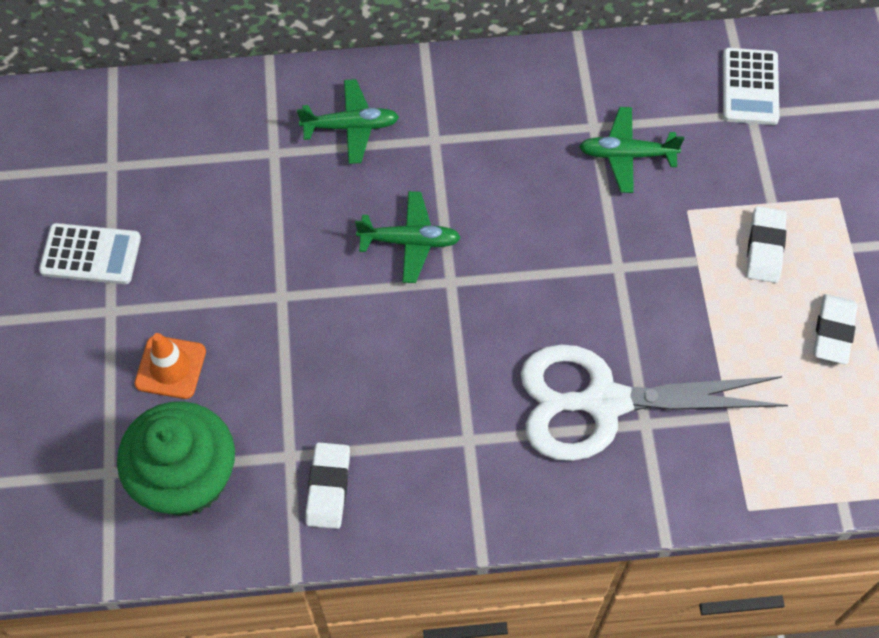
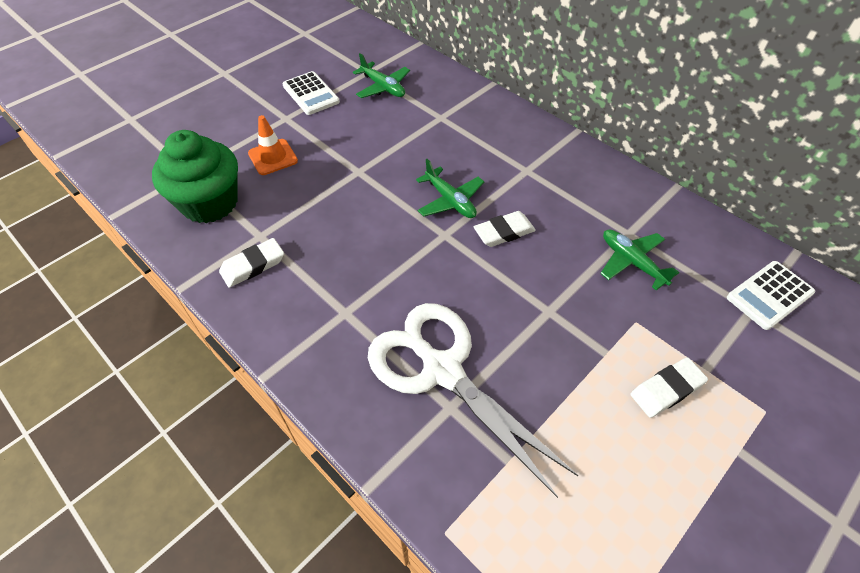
camera: 50 degrees right, 10 degrees down
green plane [297,79,399,164] -> green plane moved to [353,53,410,98]
white eraser [813,294,858,364] -> white eraser moved to [474,211,536,247]

